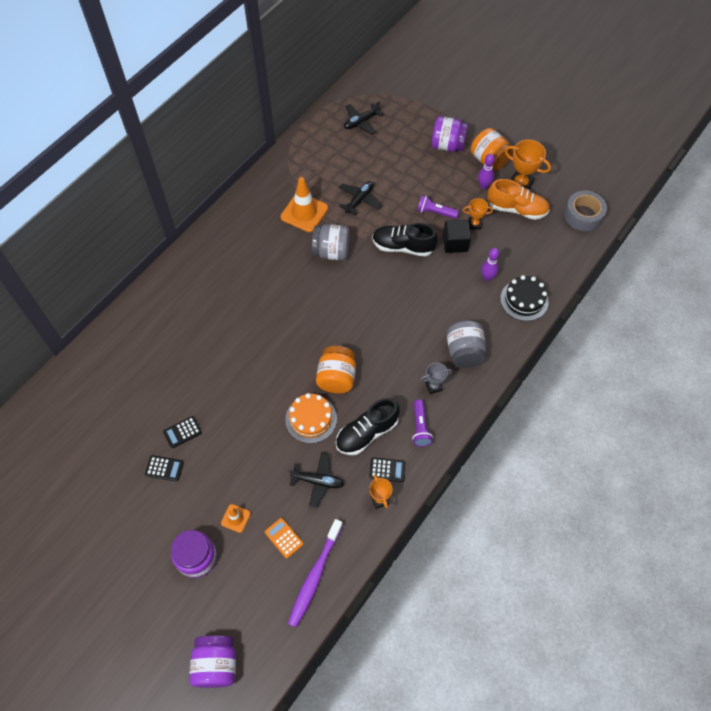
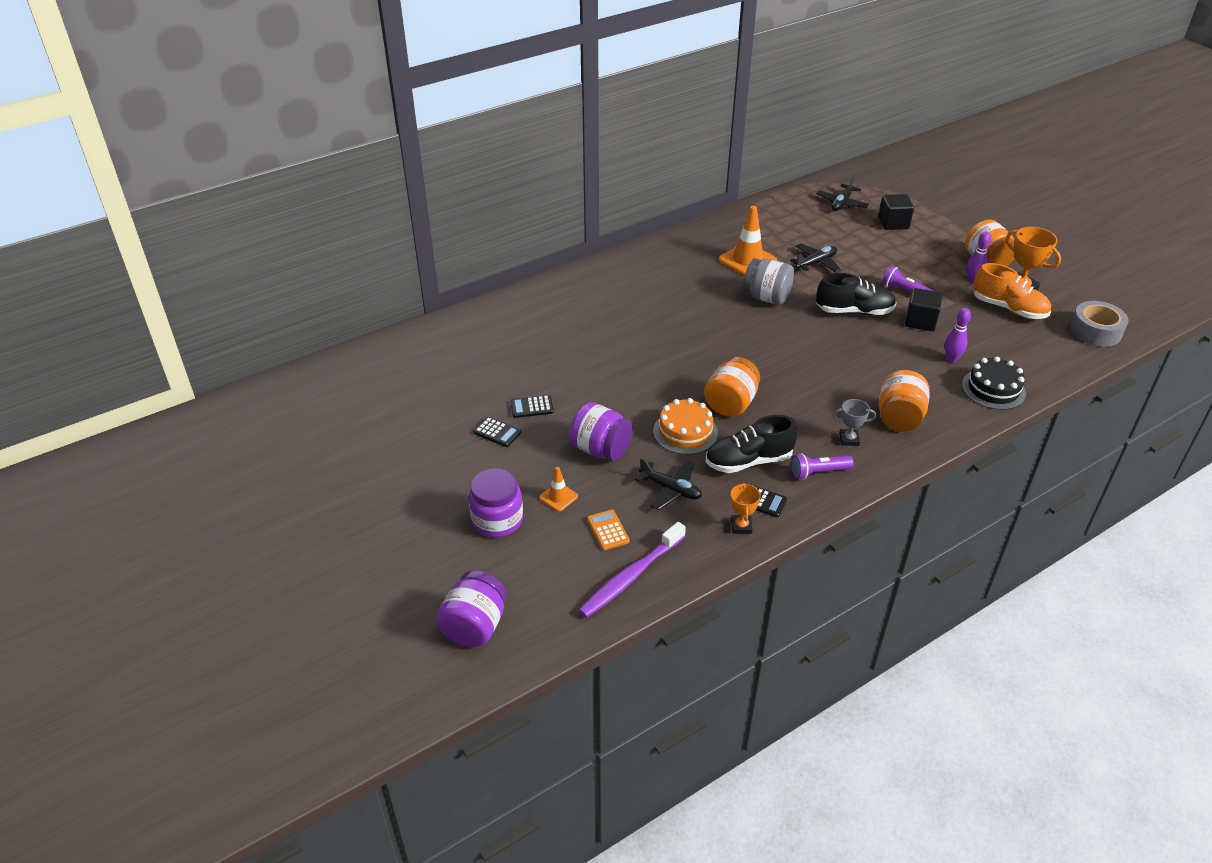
camera: 20 degrees right, 20 degrees down
black plane [344,101,383,135] -> black plane turned 45 degrees counterclockwise [816,175,869,211]
black shoe [372,223,438,257] -> black shoe turned 150 degrees clockwise [816,273,896,315]
purple flashlight [412,400,433,447] -> purple flashlight turned 60 degrees clockwise [791,453,854,480]
purple jar [431,116,468,152] -> purple jar moved to [569,402,633,461]
grey jar [447,320,486,368] -> orange jar [879,370,930,432]
orange trophy [463,198,493,229] -> none
none -> black cube [878,194,914,230]

